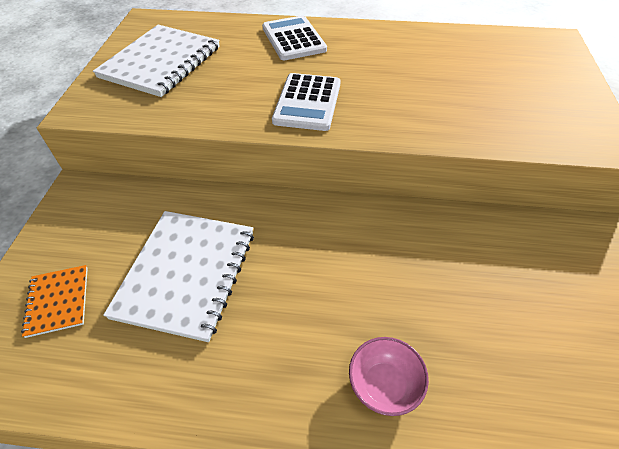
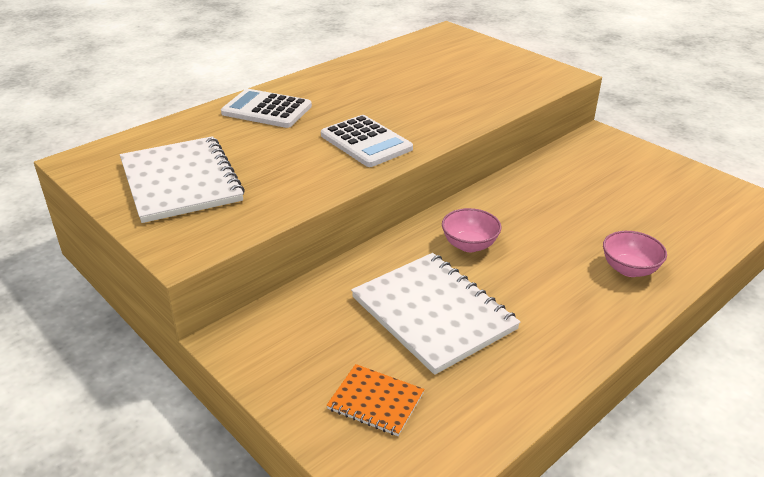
camera: 50 degrees left, 15 degrees down
none -> pink bowl [442,208,501,252]

